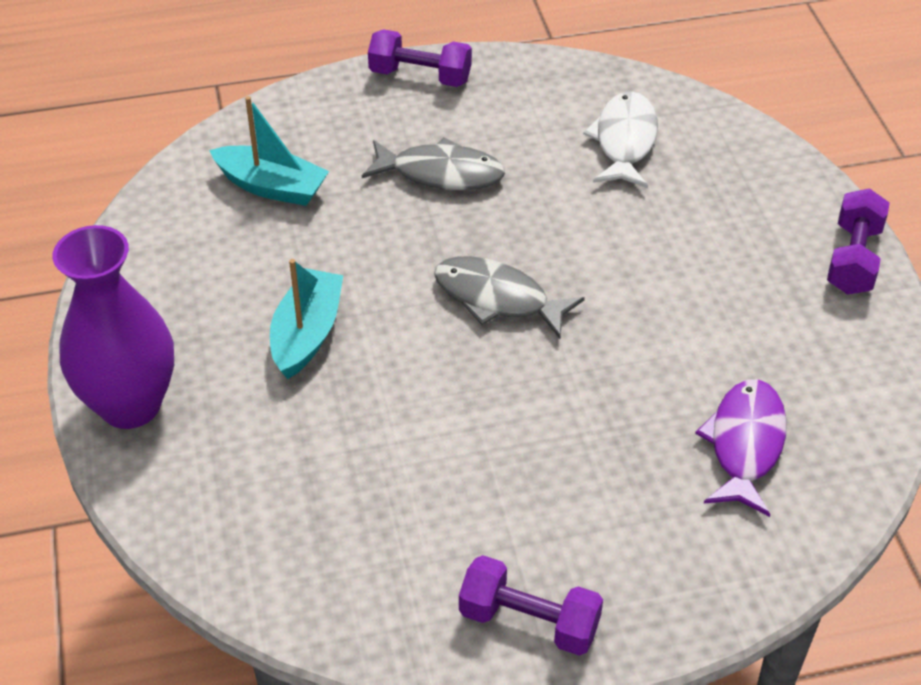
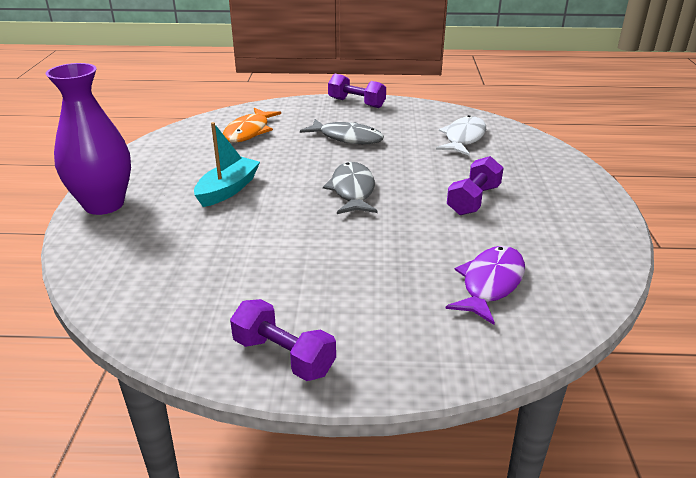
camera: 15 degrees right, 15 degrees down
turquoise boat [209,96,329,206] -> orange fish [223,108,281,143]
grey fish [434,256,585,339] -> grey fish turned 45 degrees clockwise [323,162,378,214]
purple dumbbell [827,188,890,295] -> purple dumbbell moved to [447,156,504,215]

